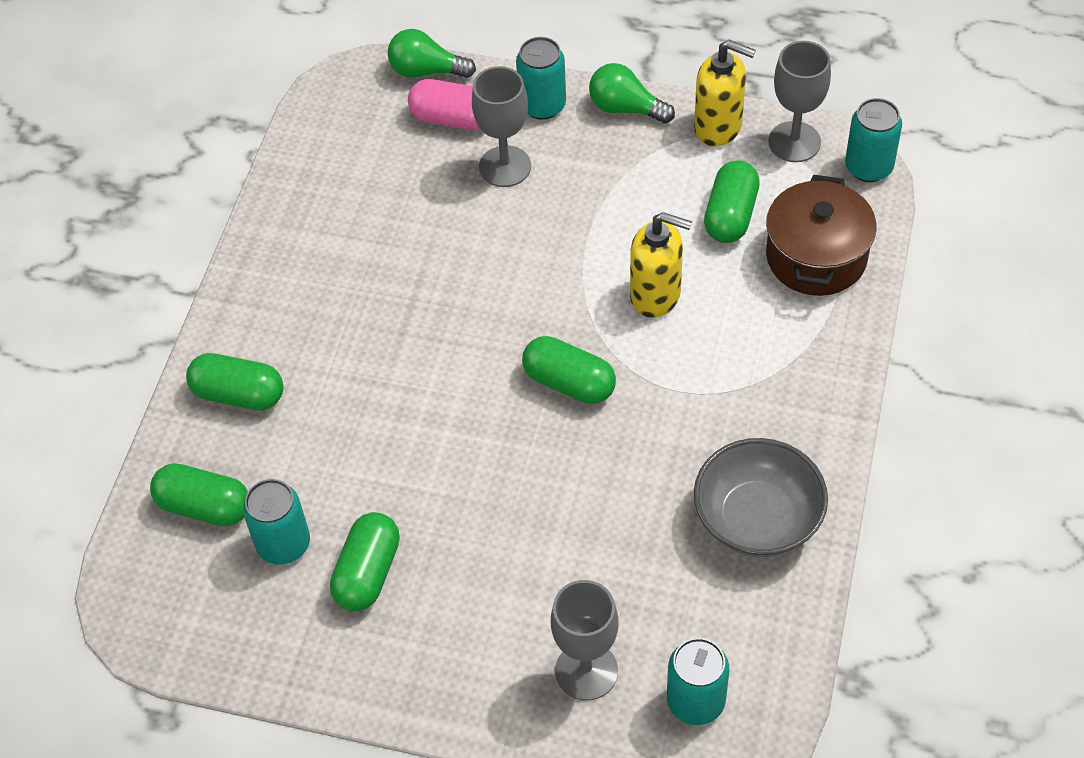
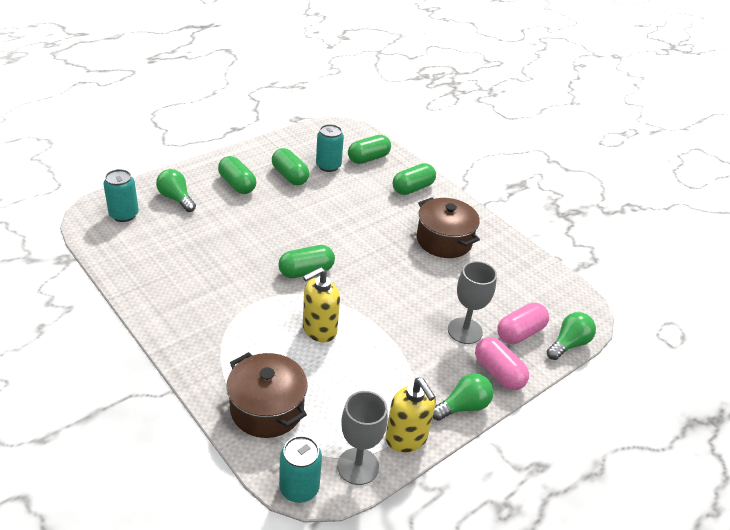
camera: 120 degrees right, 15 degrees down
turquoise can [516,37,566,120] -> pink capsule [475,337,529,390]
grey goblet [551,580,618,701] -> green light bulb [156,169,196,212]
yellow soap dispenser [694,40,756,147] -> yellow soap dispenser turned 90 degrees counterclockwise [386,378,436,453]
grey bowl [694,438,828,557] -> none
green capsule [704,160,760,243] -> green capsule moved to [218,156,256,194]
none -> brown pot [417,198,480,258]

